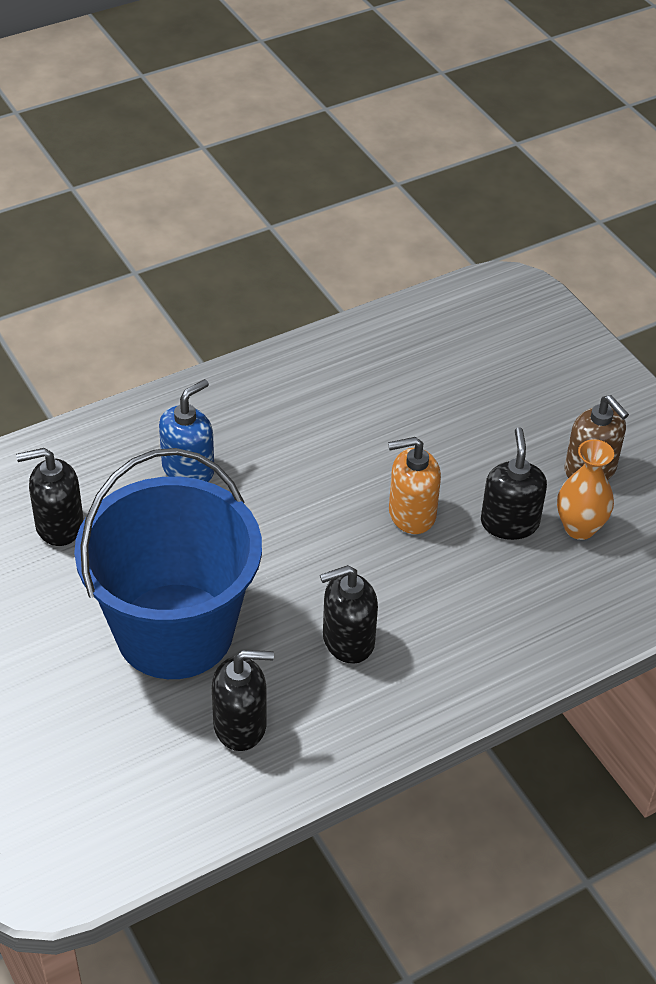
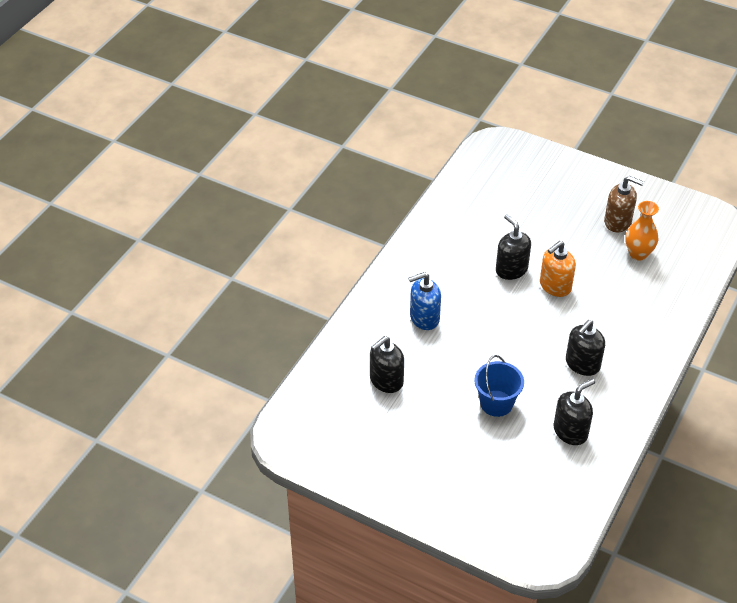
camera: 30 degrees left, 0 degrees up
blue bucket [74,448,262,679] -> blue bucket [474,355,524,417], size x0.46
blue soap dispenser [159,379,214,482] -> blue soap dispenser turned 120 degrees counterclockwise [408,272,441,330]
black soap dispenser [481,427,547,540] -> black soap dispenser moved to [496,214,531,280]

